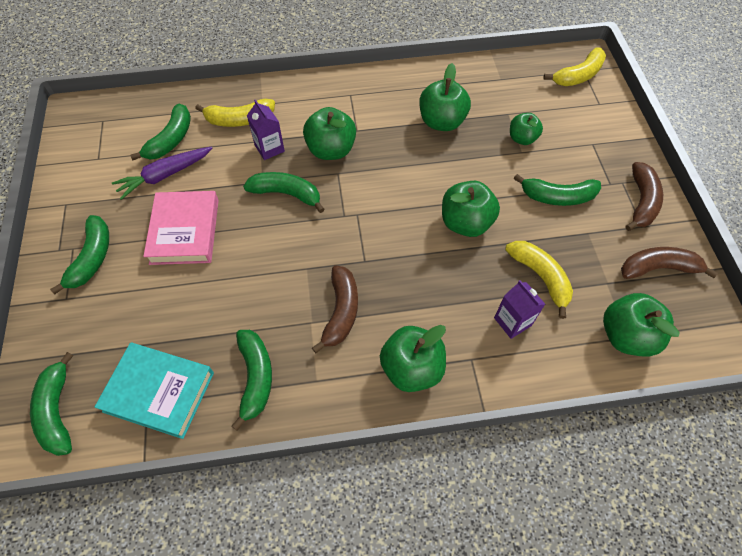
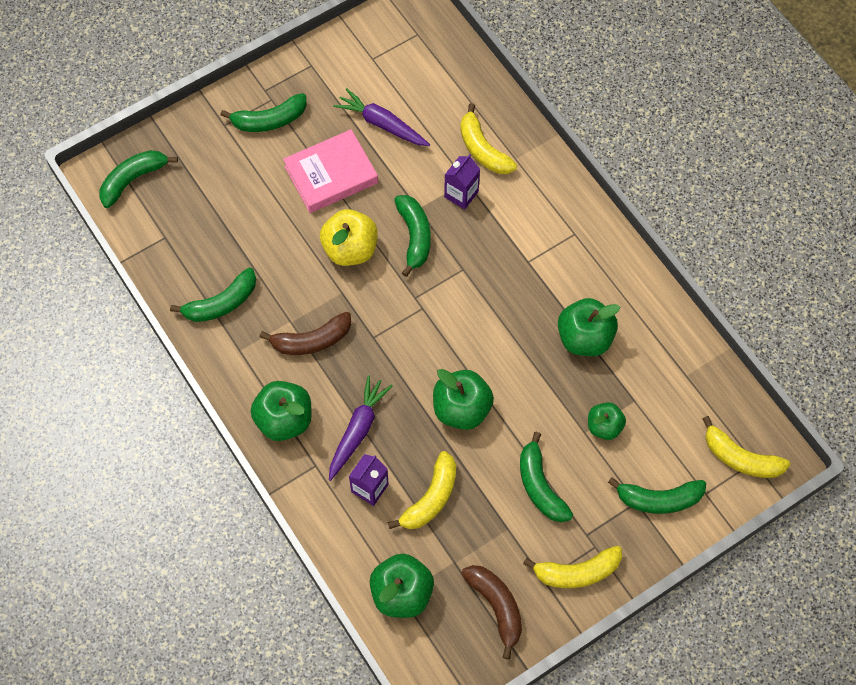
camera: 65 degrees right, 5 degrees up
turquoise book [95,343,214,439] -> none
green banana [130,104,191,160] -> green banana moved to [608,477,706,514]
green apple [303,107,356,160] -> none
brown banana [626,162,663,231] -> yellow banana [523,546,622,588]
none -> yellow apple [320,209,378,266]
none -> purple carrot [329,375,393,481]

